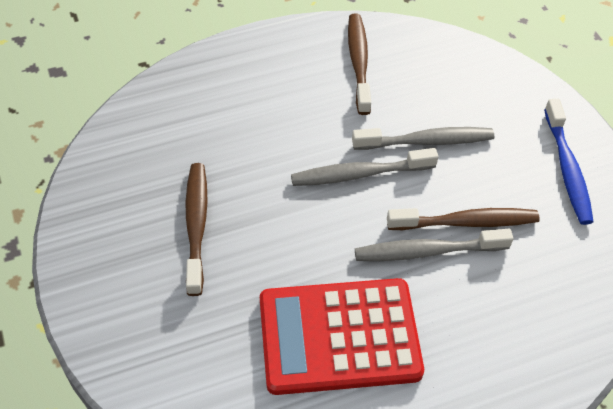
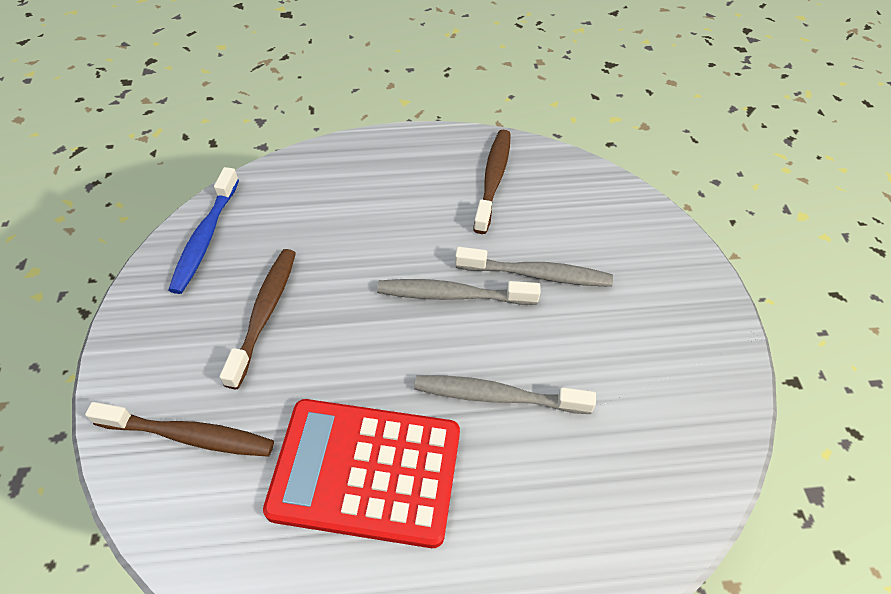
camera: 15 degrees right, 0 degrees up
brown toothbrush [387,208,540,230] -> brown toothbrush moved to [85,402,274,457]
blue toothbrush [544,99,594,225] -> blue toothbrush moved to [168,167,239,294]

